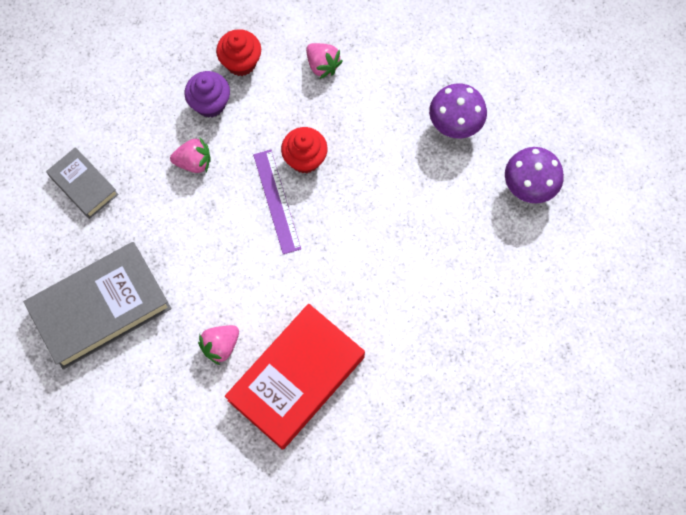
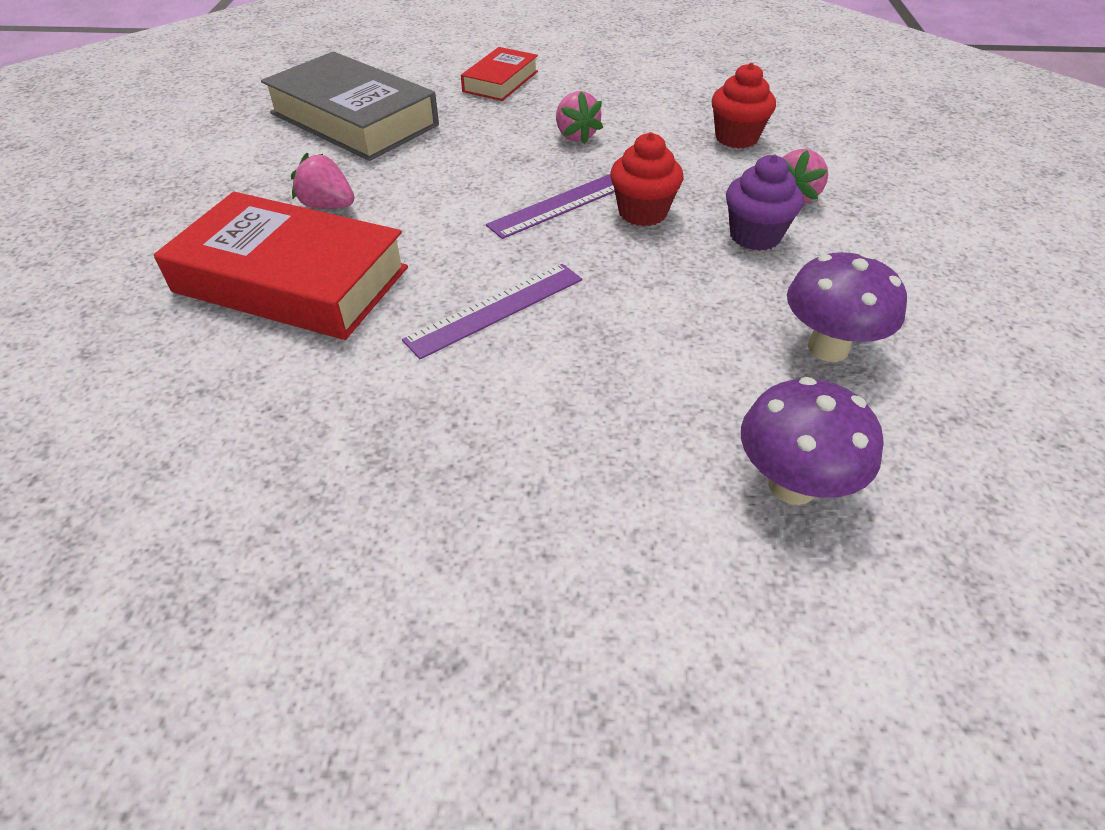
camera: 70 degrees right, 25 degrees down
grey book [46,147,119,219] -> red book [461,47,538,101]
purple cupcake [184,71,230,118] -> purple cupcake moved to [726,154,803,251]
none -> purple ruler [402,264,582,359]

